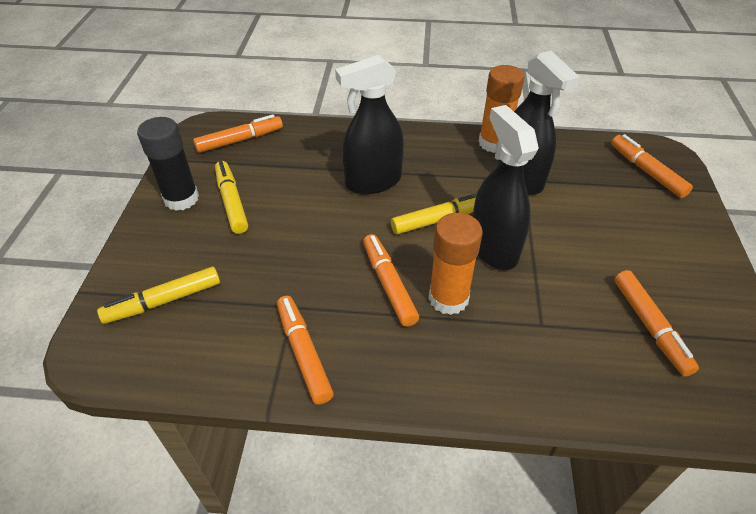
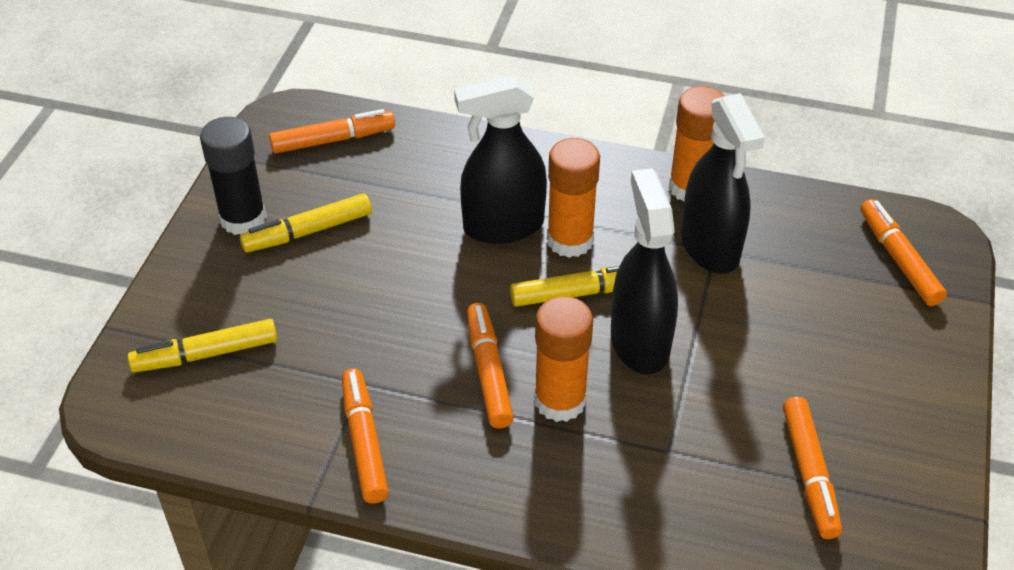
camera: 10 degrees right, 0 degrees up
yellow marker [215,161,248,234] -> yellow marker turned 105 degrees counterclockwise [240,193,372,253]
none -> orange glue stick [547,138,600,258]

